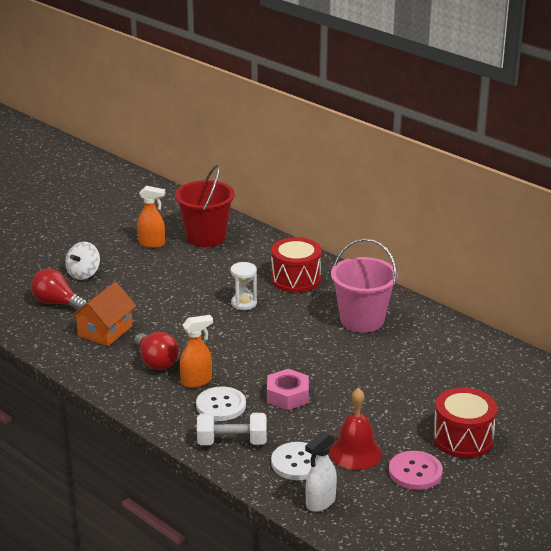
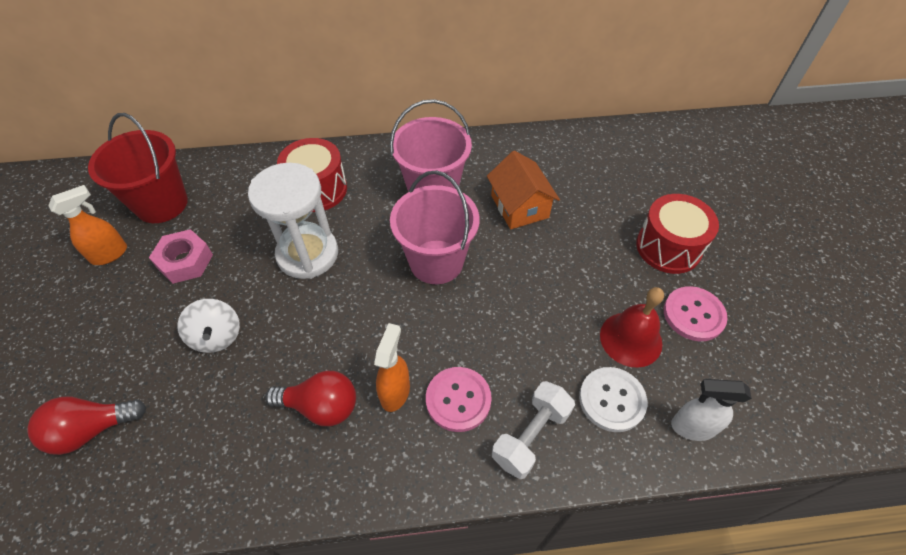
camera: 50 degrees left, 25 degrees up
white spinning top [65,242,100,280] -> white spinning top moved to [177,299,240,353]
orange house [71,282,136,346] -> orange house moved to [487,151,560,229]
white button [196,386,246,421] -> pink button [426,367,492,432]
white hourglass [231,262,257,310] -> white hourglass [248,163,338,279], size x1.89
pink nut [267,369,309,410] -> pink nut moved to [149,229,213,284]
white spray bottle [305,431,337,512] -> white spray bottle turned 105 degrees clockwise [671,379,752,441]
none -> pink bucket [390,170,480,284]

